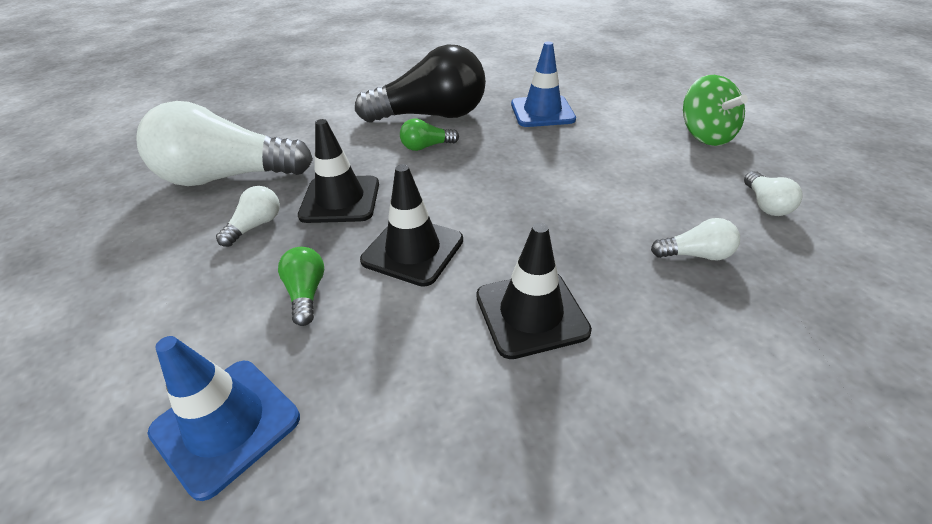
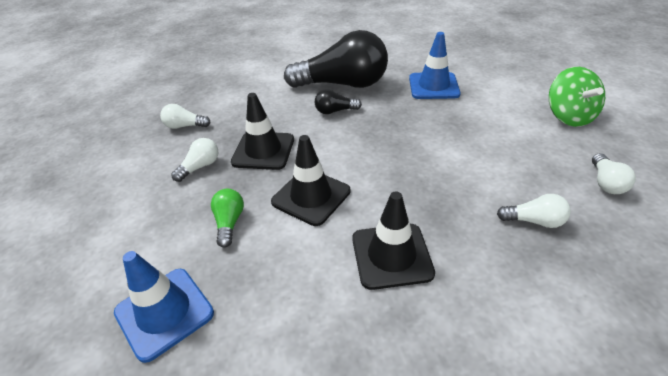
camera: 10 degrees right, 0 degrees up
white light bulb [137,101,313,186] -> white light bulb [160,104,211,129], size x0.42
green light bulb [400,119,459,151] -> black light bulb [315,89,362,114]

